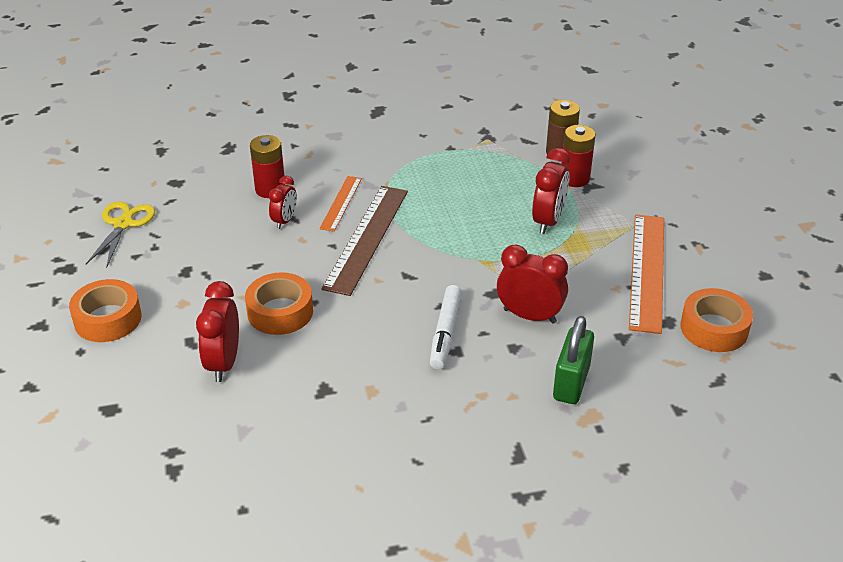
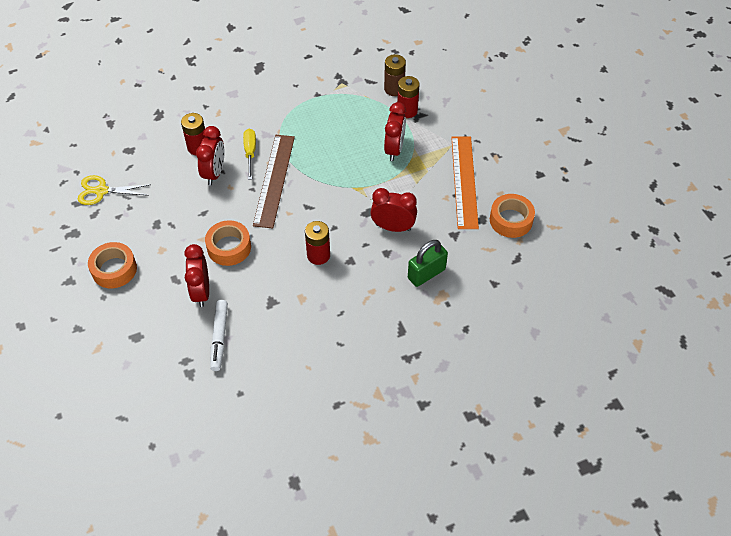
camera: 10 degrees left, 15 degrees up
yellow scissors [86,201,155,268] -> yellow scissors turned 90 degrees counterclockwise [78,175,151,205]
red clock [269,176,297,229] -> red clock [196,126,224,185], size x1.60
orange ruler [319,176,362,232] -> yellow screwdriver [243,129,256,180]
white marker [430,285,462,369] -> white marker moved to [210,300,228,371]
green padlock [553,316,594,404] -> green padlock turned 45 degrees clockwise [408,240,448,287]
none -> red battery [305,221,330,265]

